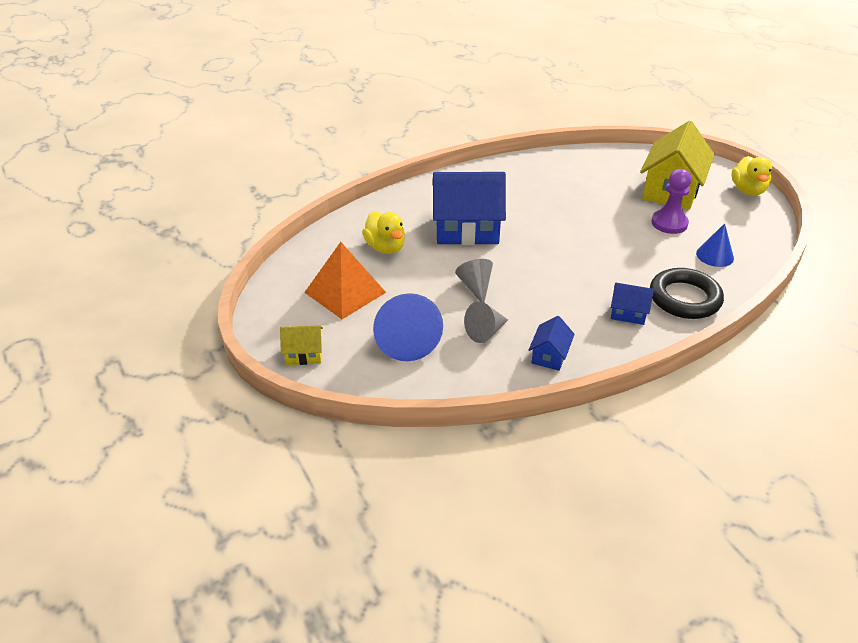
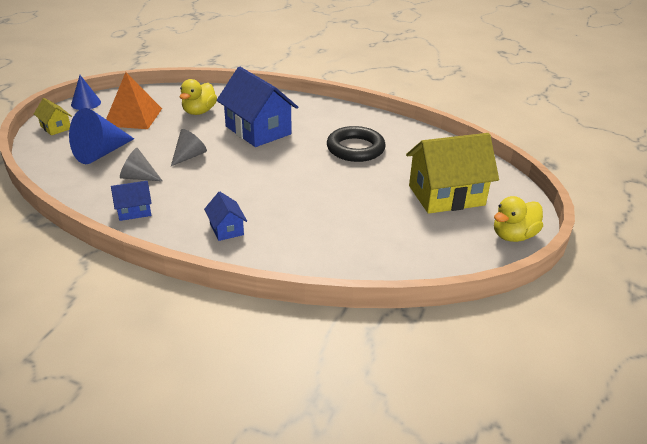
camera: 50 degrees right, 5 degrees down
black ring [650,268,724,319] -> black ring moved to [327,126,386,162]
purple pawn [652,169,691,234] -> none
blue cone [696,223,734,267] -> blue cone moved to [71,75,101,110]

